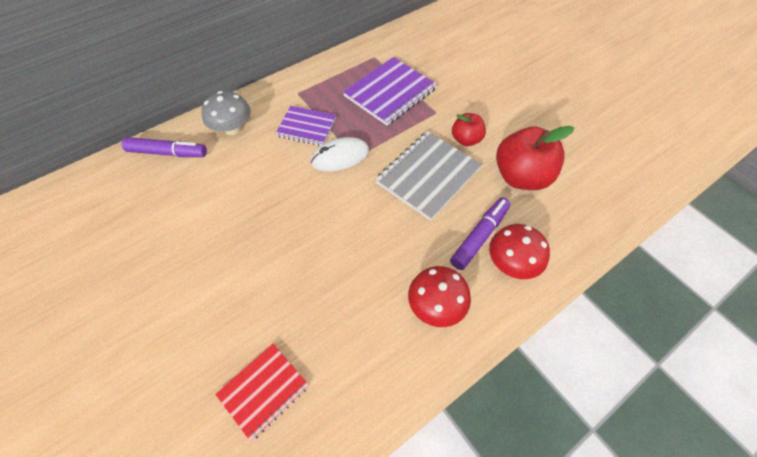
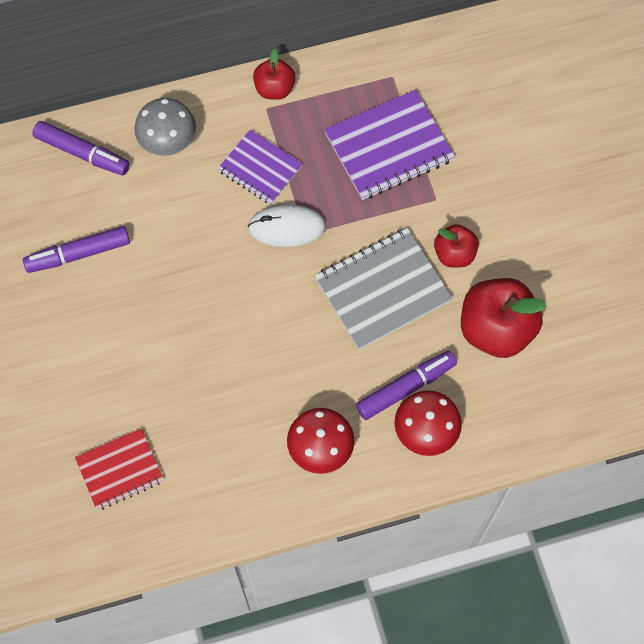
camera: 20 degrees right, 10 degrees up
none -> purple marker [23,226,130,273]
none -> red apple [253,49,295,100]

